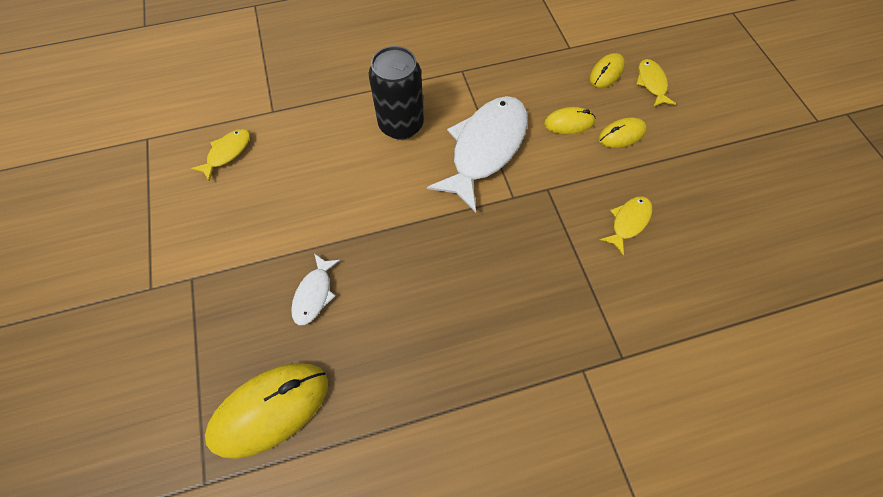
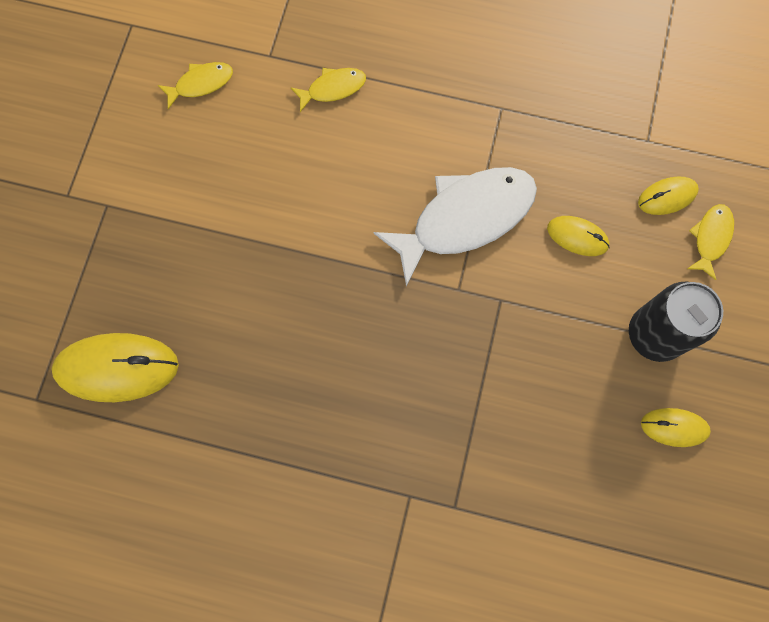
camera: 30 degrees right, 10 degrees up
white fish [291,253,341,325] -> none
black can [369,46,424,140] -> black can moved to [629,282,723,362]
yellow mouse [599,118,647,148] -> yellow mouse moved to [641,408,711,447]
yellow fish [600,196,652,256] -> yellow fish moved to [290,68,366,112]

